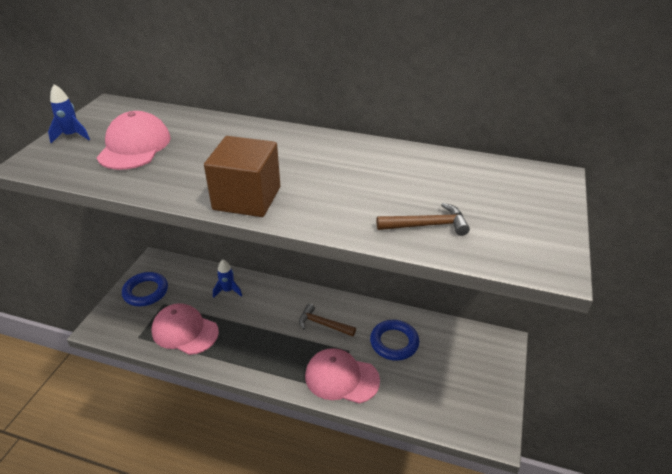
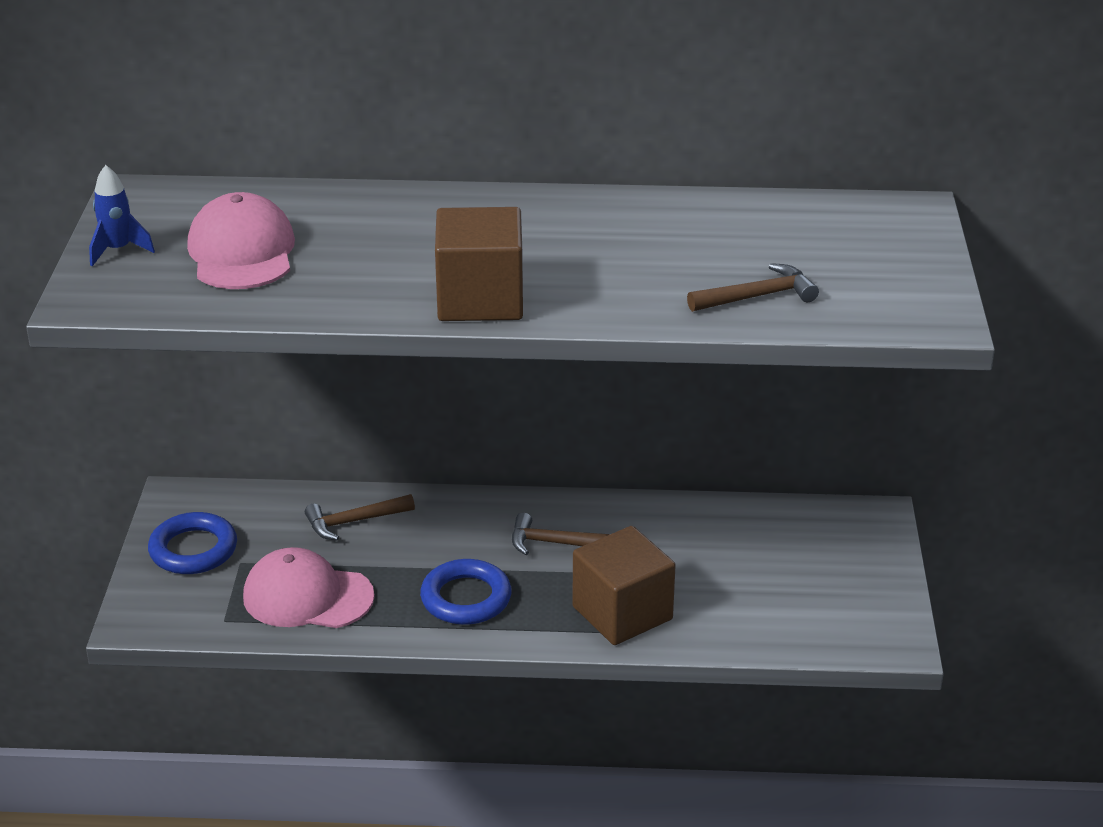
camera: 15 degrees left, 5 degrees down
blue rocket [213,260,242,298] -> brown hammer [305,494,415,541]
pink cap [305,348,380,404] -> brown cube [572,526,676,645]
blue ring [370,320,419,361] -> blue ring moved to [420,559,512,625]

